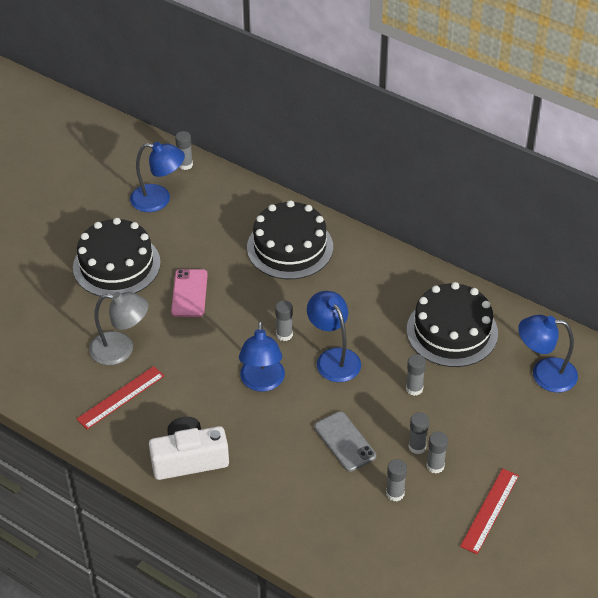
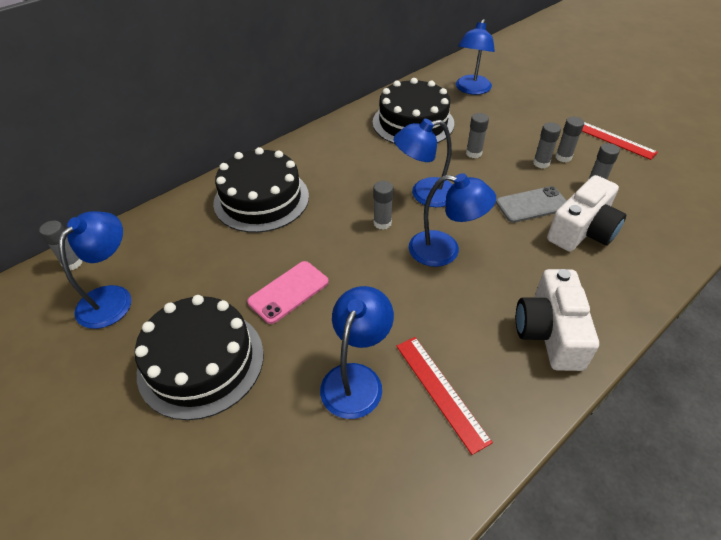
camera: 75 degrees left, 0 degrees up
grey lamp [89,292,148,365] -> blue lamp [320,286,394,419]
pink phone [171,269,208,317] -> pink phone turned 60 degrees counterclockwise [247,261,329,324]
none -> white camera [547,175,626,252]

